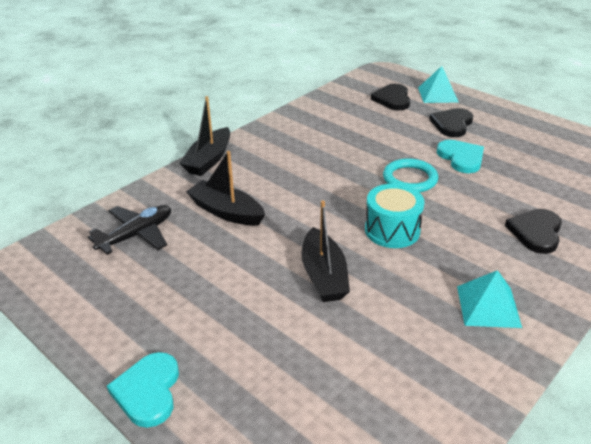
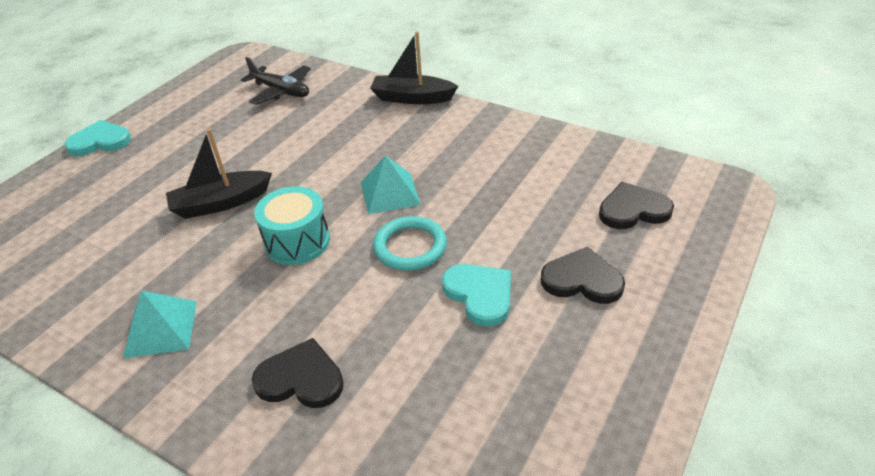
camera: 80 degrees right, 5 degrees up
black boat [186,151,265,226] -> none
turquoise pyramid [418,66,458,103] -> turquoise pyramid moved to [361,155,421,214]
turquoise heart [437,140,484,173] -> turquoise heart turned 90 degrees counterclockwise [442,264,511,326]

